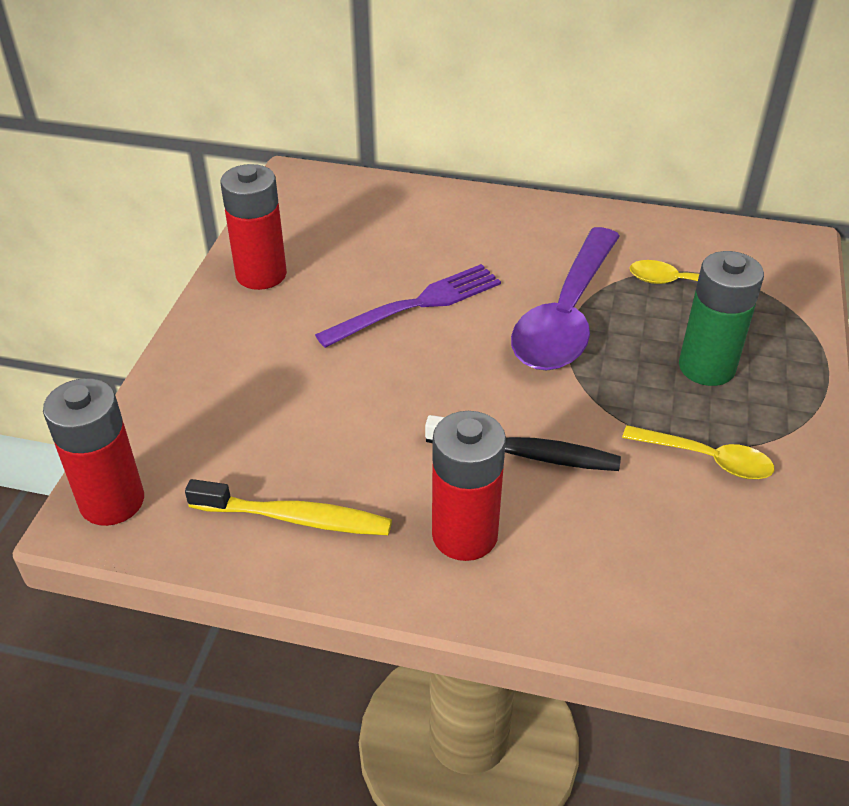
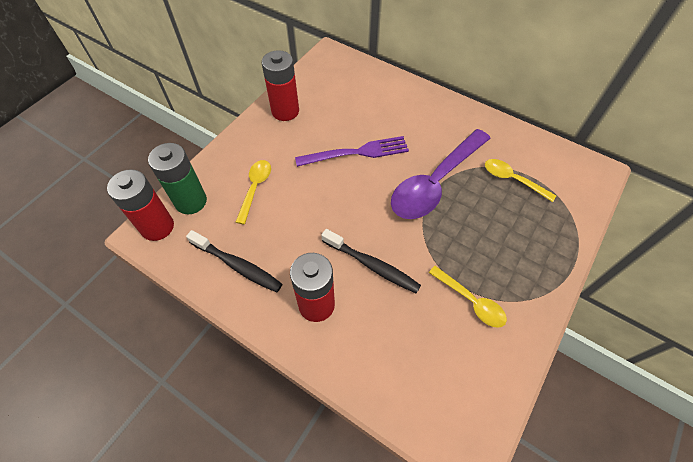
camera: 20 degrees right, 15 degrees up
yellow toothbrush [185,479,392,535] -> black toothbrush [186,230,282,292]
green battery [679,251,764,386] -> green battery moved to [148,143,207,215]
none -> yellow spoon [236,160,271,224]

